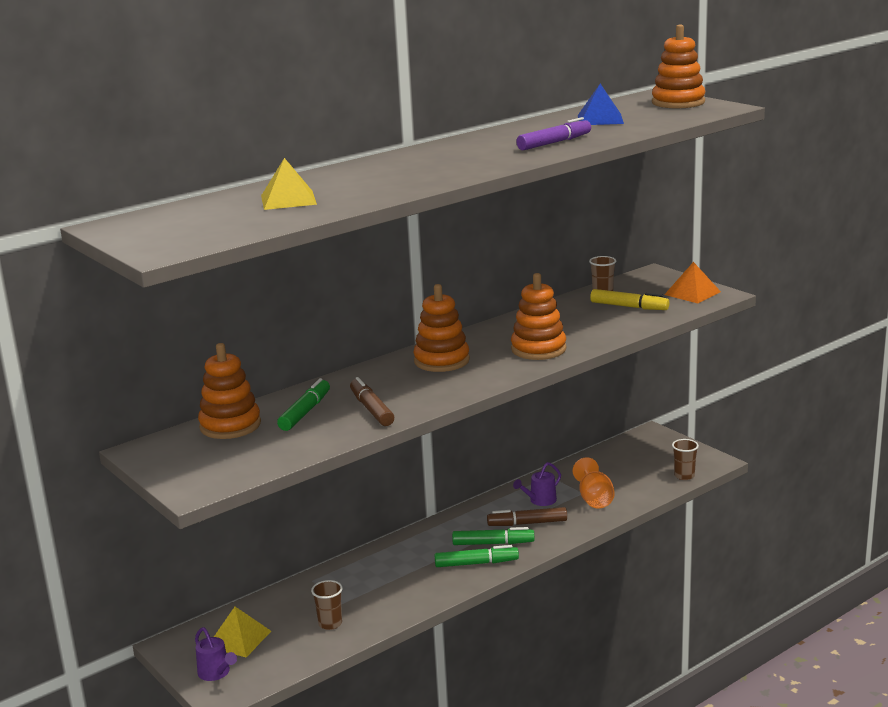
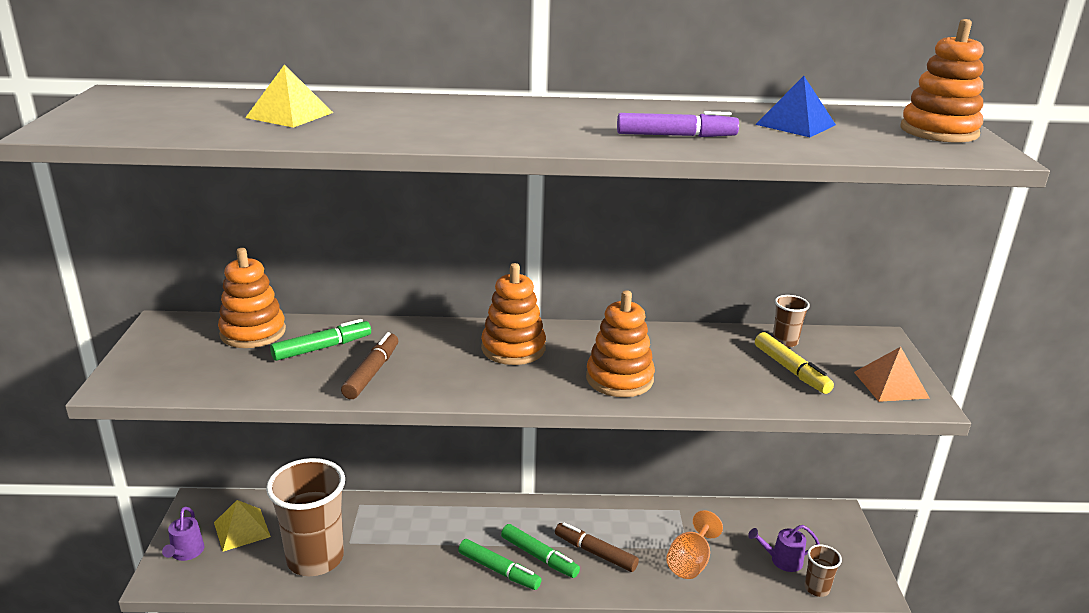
camera: 35 degrees right, 5 degrees up
brown cup [311,580,343,630] -> brown cup [266,458,345,576], size x2.28
purple watering can [513,462,561,506] -> purple watering can moved to [748,525,820,572]

